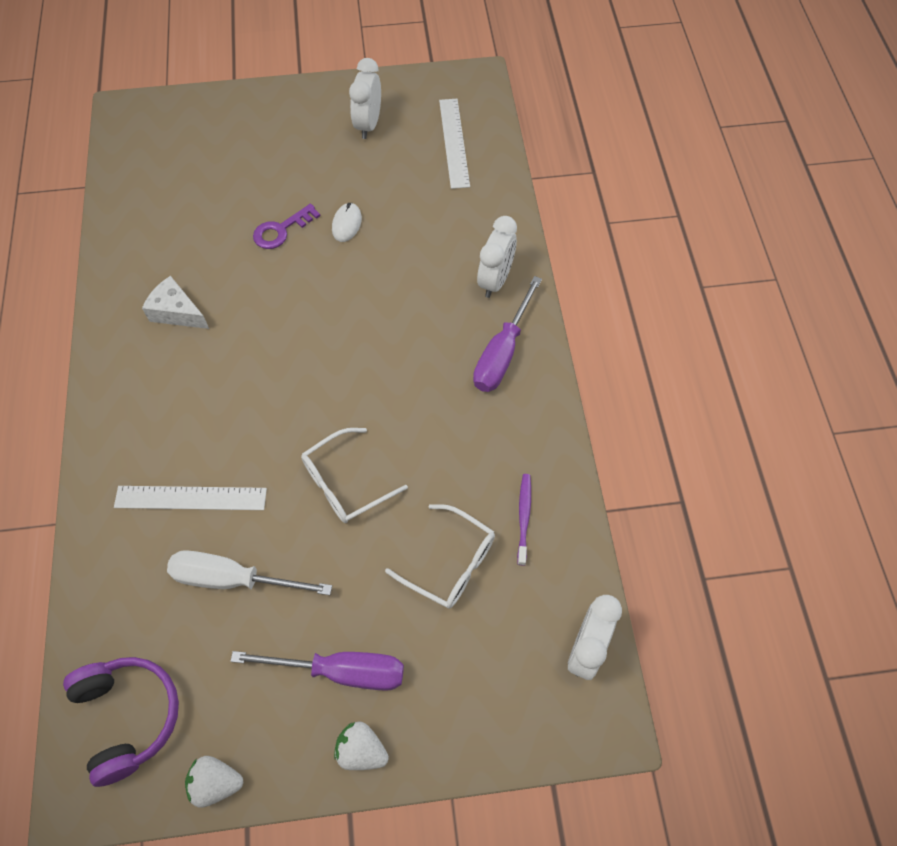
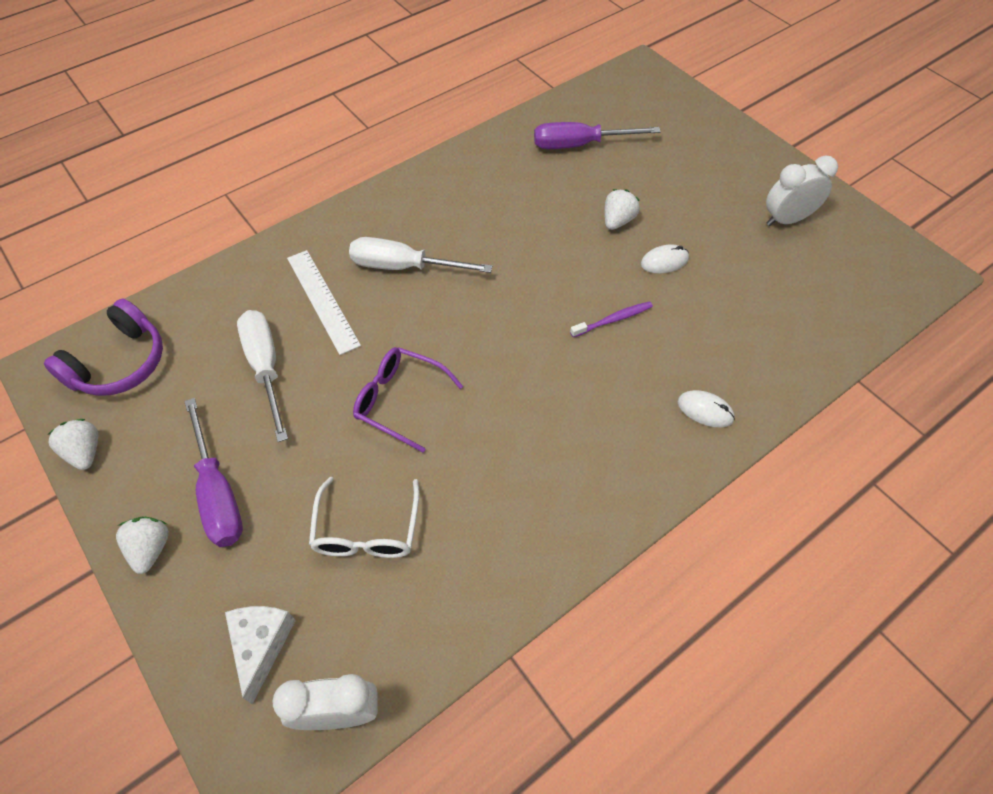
camera: 60 degrees right, 5 degrees down
white cheese [142,276,209,329] -> white cheese moved to [225,606,296,704]
purple key [253,204,320,249] -> white strawberry [604,189,640,230]
white glasses [301,428,408,523] -> purple glasses [353,347,463,452]
white ruler [439,99,470,189] -> none
purple screwdriver [473,276,542,392] -> purple screwdriver moved to [534,122,661,149]
white clock [477,216,517,298] -> white mouse [678,390,735,427]
purple toothbrush [517,474,531,566] -> purple toothbrush moved to [570,301,653,337]
none -> white screwdriver [349,237,492,273]

